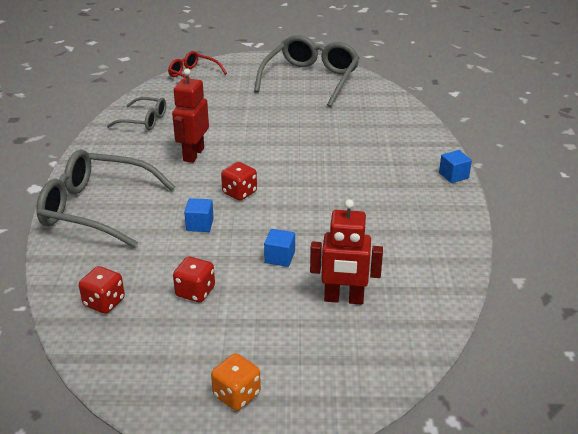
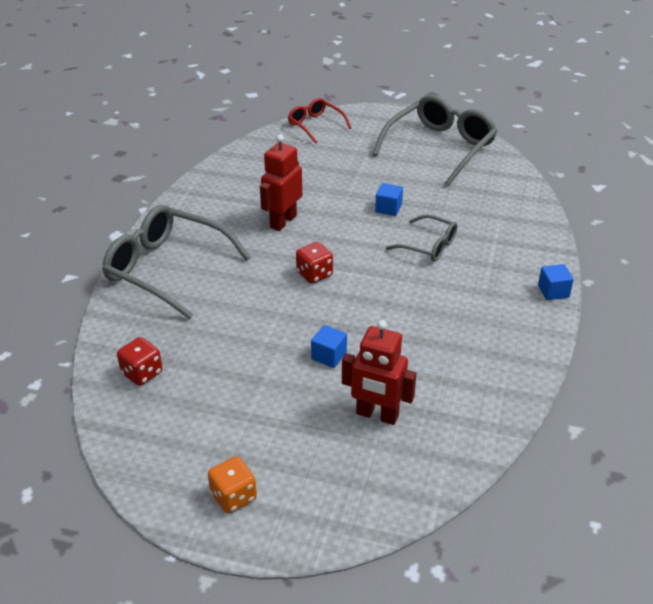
camera: 15 degrees right, 5 degrees up
grey glasses [107,97,166,130] -> grey glasses moved to [386,215,458,262]
red dice [173,257,215,302] -> none
blue cube [184,198,214,232] -> blue cube moved to [375,183,403,216]

